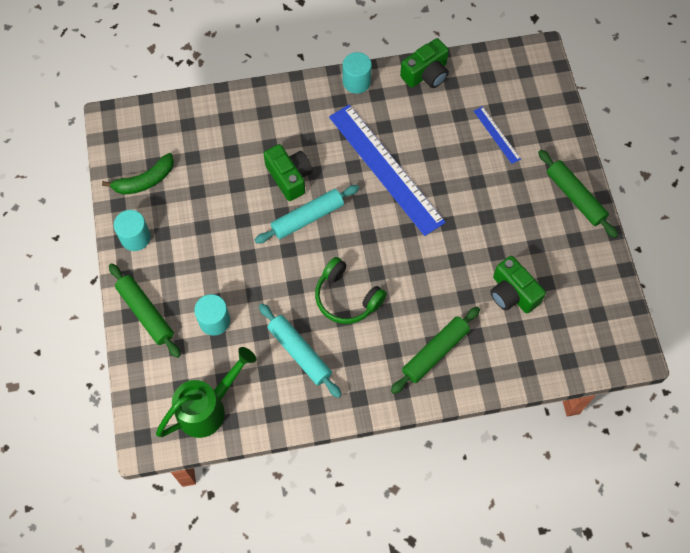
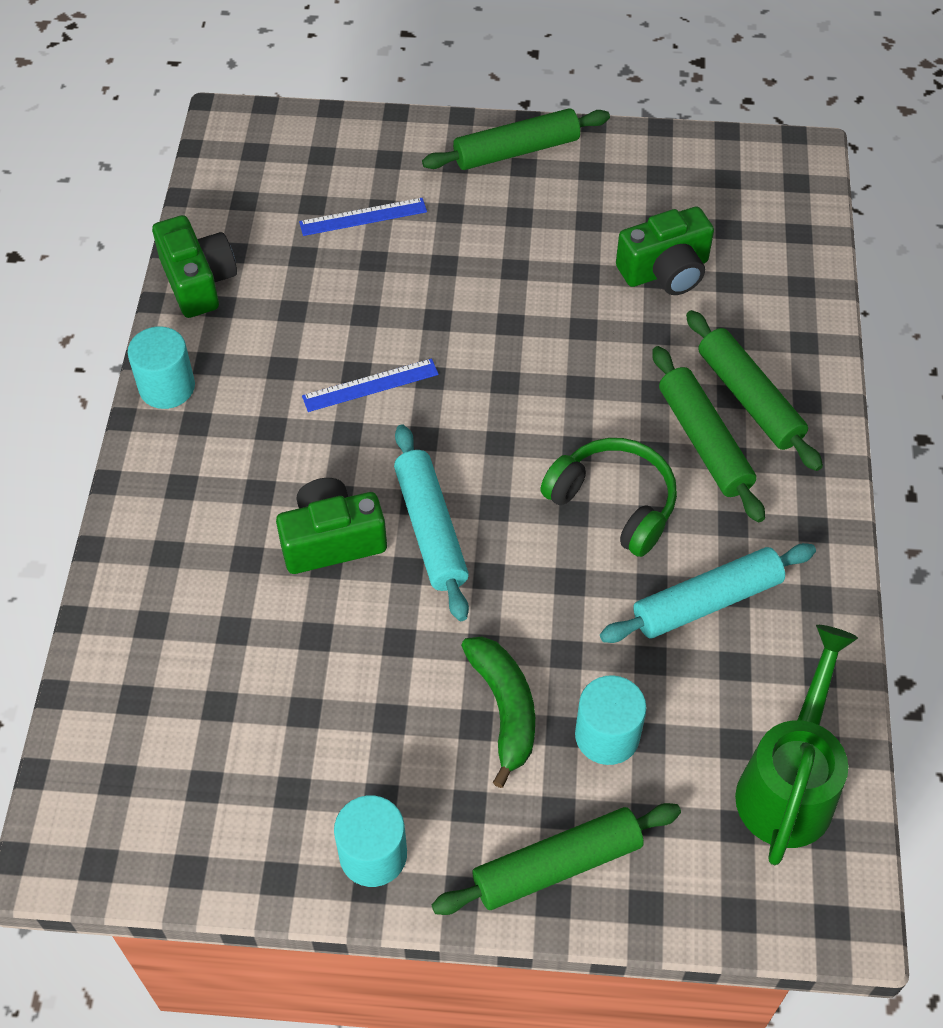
camera: 75 degrees left, 10 degrees down
green banana [102,153,174,195] -> green banana moved to [461,637,535,788]
green watering can [156,347,256,438] -> green watering can turned 45 degrees clockwise [735,625,858,865]
green headphones [315,257,387,324] -> green headphones turned 105 degrees counterclockwise [540,438,677,557]
blue ruler [329,105,446,236] -> blue ruler [302,359,439,412], size x0.44
none -> green rolling pin [652,346,765,522]

